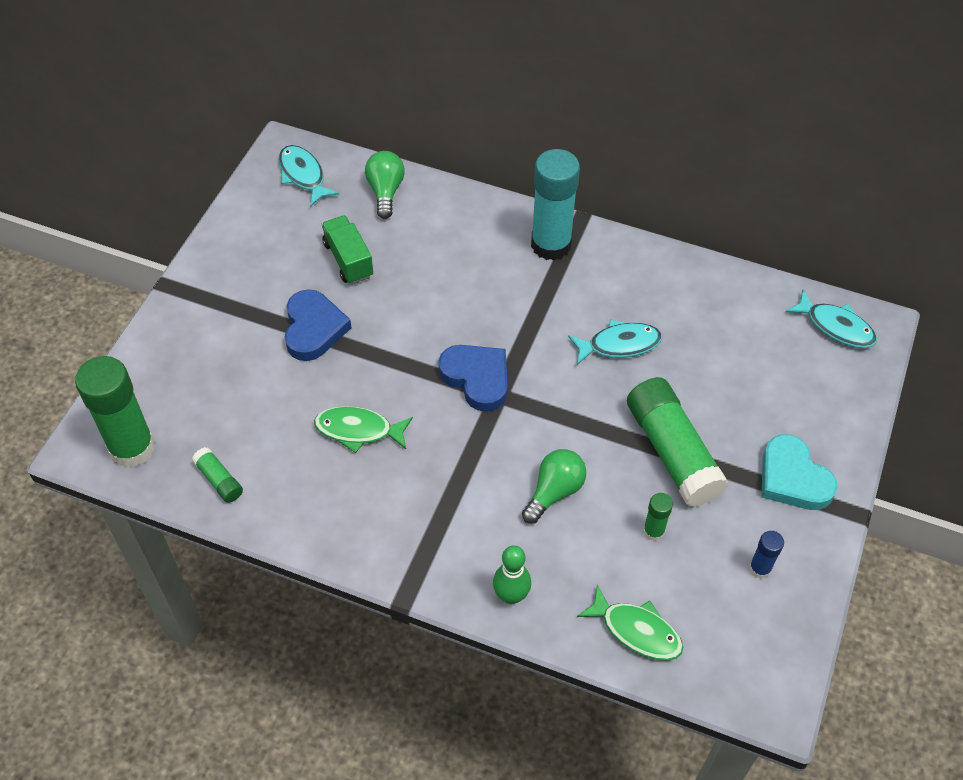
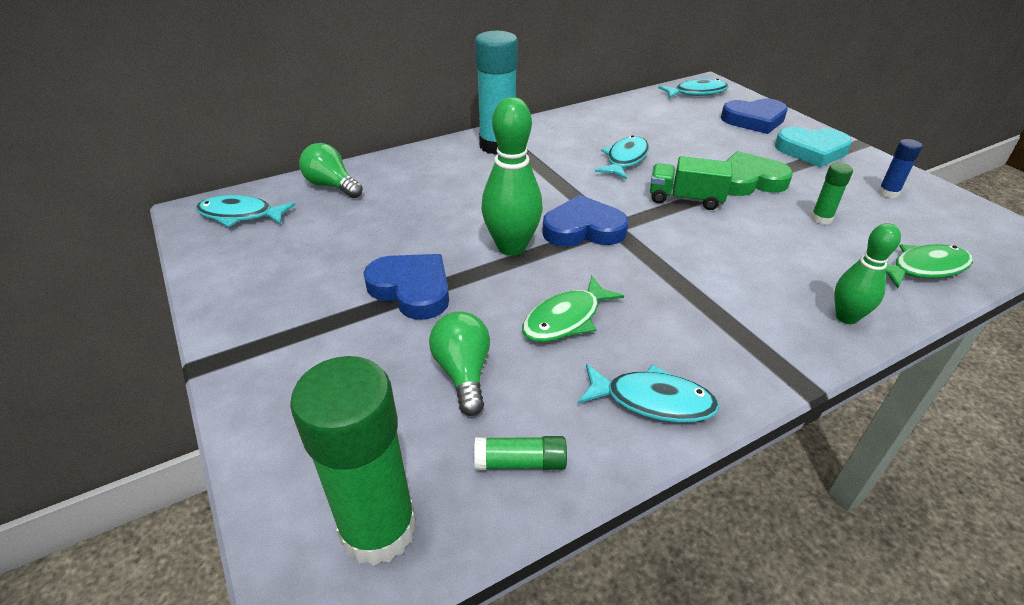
camera: 50 degrees left, 15 degrees down
green truck [322,215,373,284] -> green truck moved to [650,156,732,210]
green light bulb [522,449,586,524] -> green light bulb moved to [429,311,490,416]
green glue stick [627,377,729,507] -> green heart [726,151,793,196]
none -> green bowling pin [481,97,543,256]
none -> turquoise fish [578,364,719,423]
none -> blue heart [721,98,788,134]

